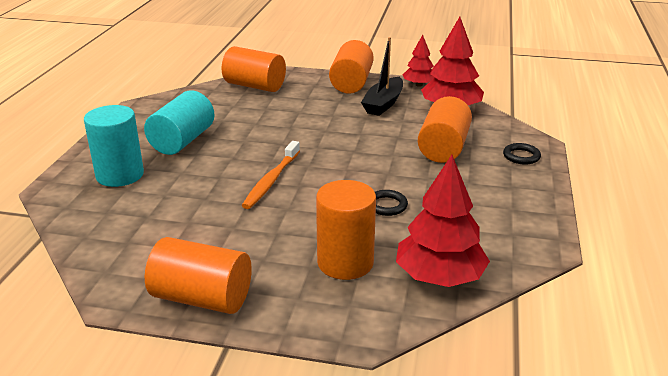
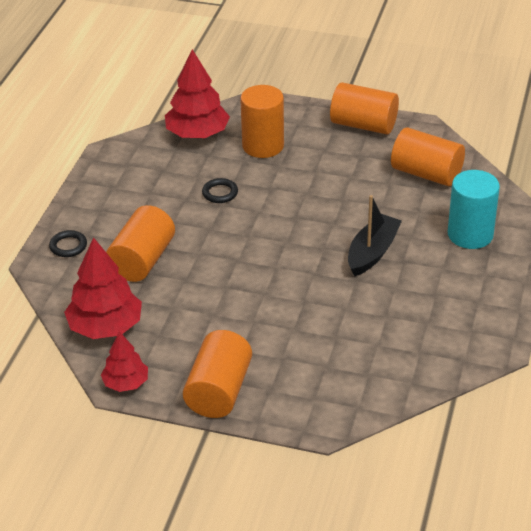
camera: 175 degrees left, 10 degrees up
turquoise cylinder [144,90,214,155] -> none
orange cylinder [222,46,286,92] -> orange cylinder moved to [391,127,465,186]
orange toothbrush [242,141,300,209] -> none
black boat [361,37,403,116] -> black boat moved to [348,195,402,276]

